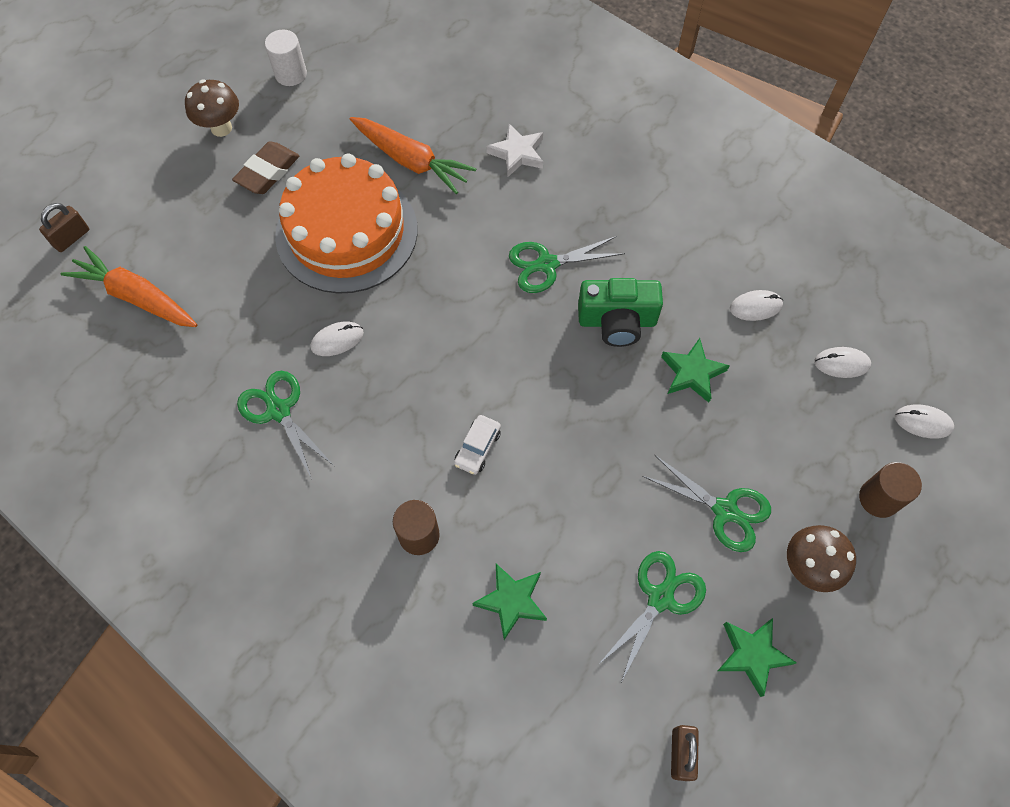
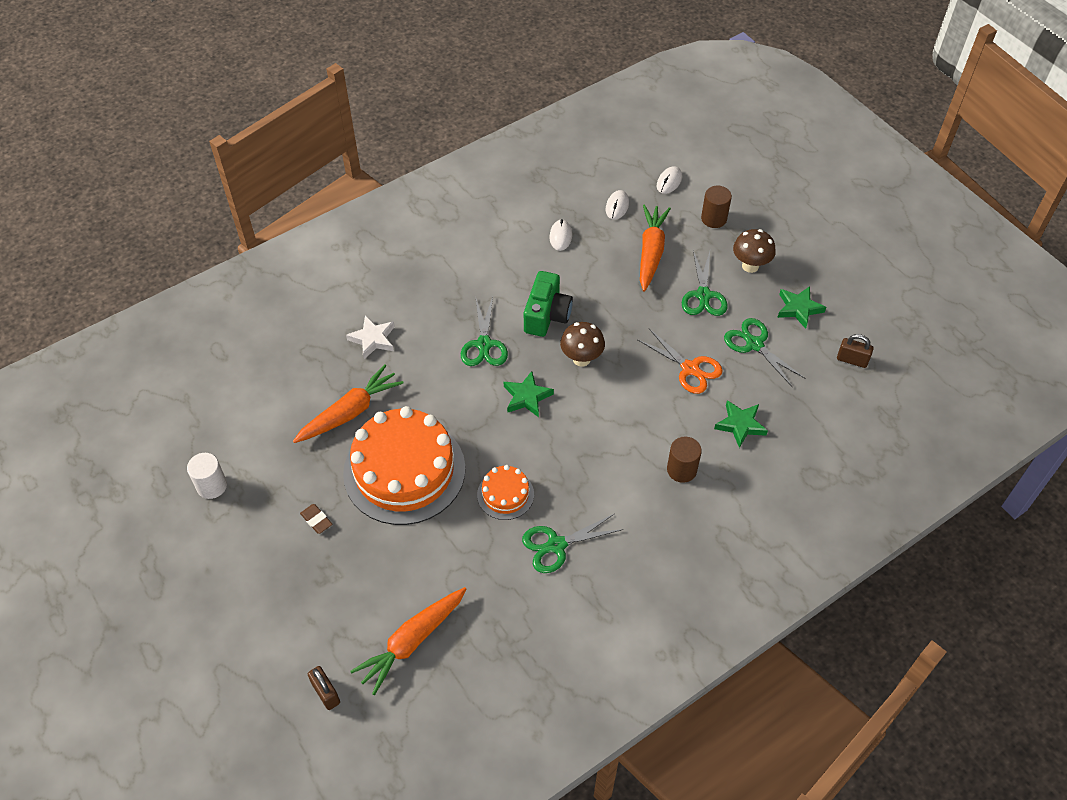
camera: 75 degrees left, 10 degrees down
brown mushroom [185,80,239,137] -> brown mushroom moved to [560,322,605,366]
brown eraser [232,141,299,194] -> brown eraser [300,504,332,534], size x0.58
white mouse [311,321,364,356] -> orange cake [477,465,534,520]
white car [454,415,501,475] -> none
green scissors [642,455,771,552] -> green scissors turned 135 degrees clockwise [682,251,727,316]
green star [661,338,730,403] -> green star moved to [504,371,554,417]
none -> orange scissors [637,329,723,394]
none -> orange carrot [640,204,671,292]

